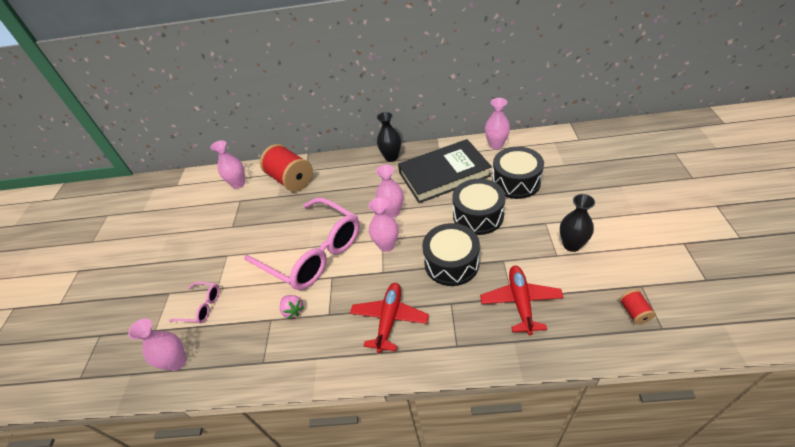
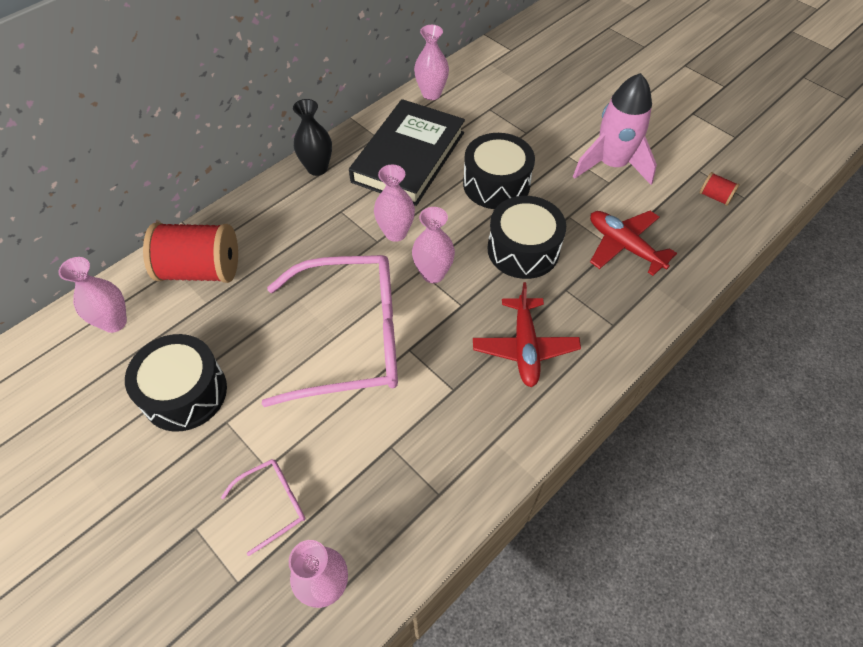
camera: 50 degrees left, 10 degrees up
pink strawberry [280,295,304,319] -> none
red plane [350,283,429,353] -> red plane turned 150 degrees counterclockwise [473,282,581,387]
black drum [492,147,544,199] -> black drum moved to [125,334,227,432]
black vase [560,194,595,252] -> pink rocket [573,73,657,185]

